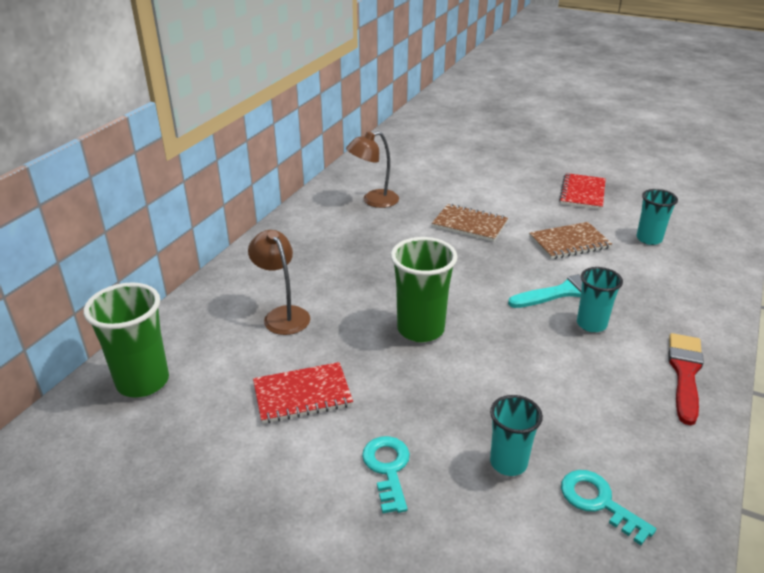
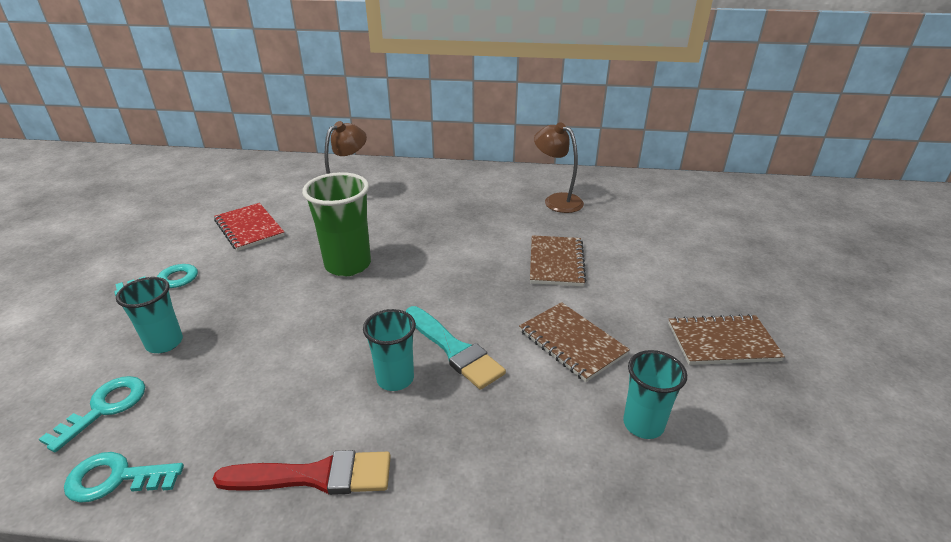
camera: 70 degrees right, 0 degrees up
green cup [83,282,169,397] -> none
red notebook [559,173,606,210] -> brown notebook [668,314,785,365]
none -> turquoise key [64,452,184,503]

